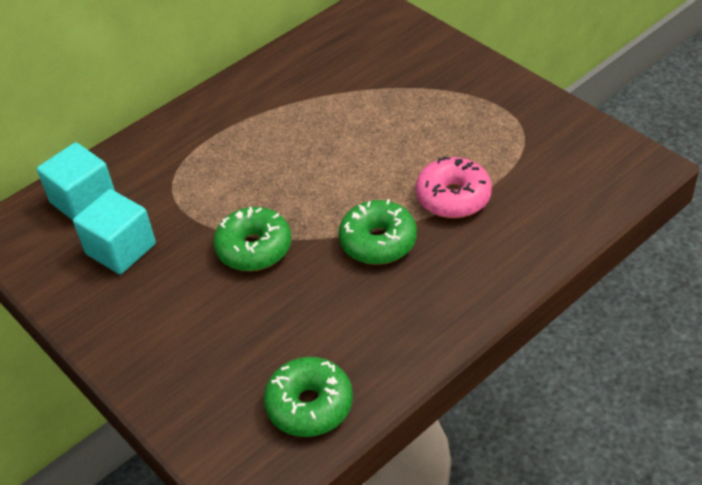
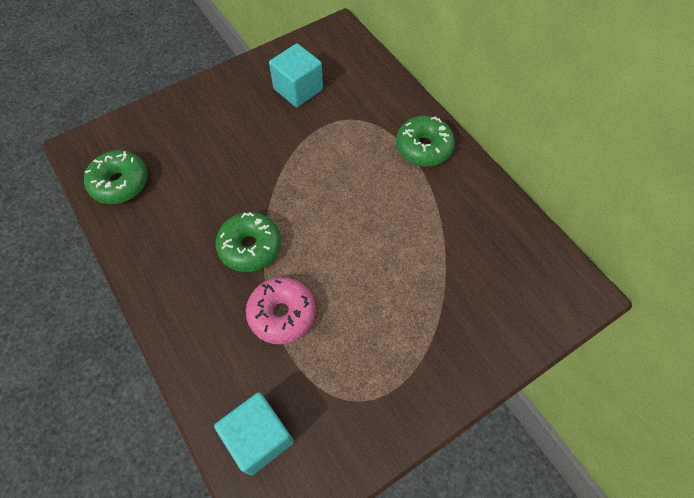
camera: 95 degrees right, 15 degrees up
turquoise cube [37,142,115,220] -> turquoise cube moved to [214,392,294,475]
green donut [213,207,291,271] -> green donut moved to [396,116,455,167]

